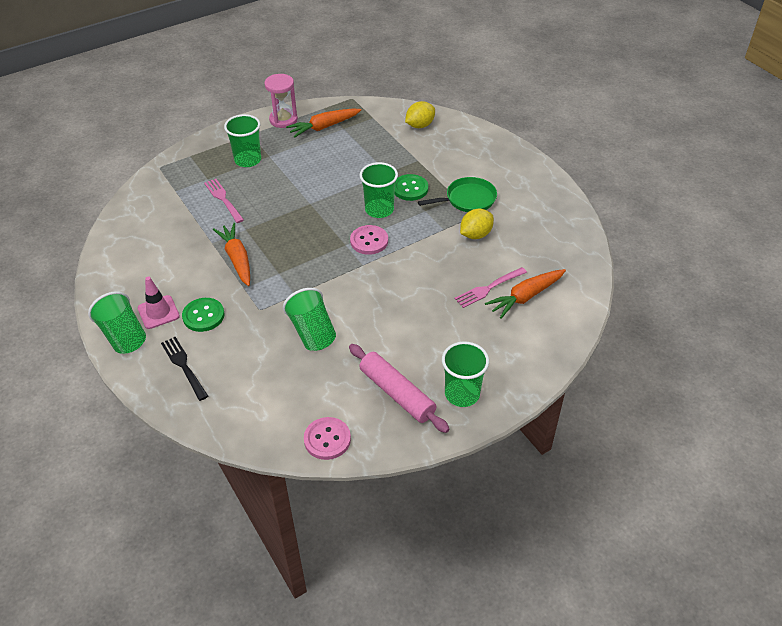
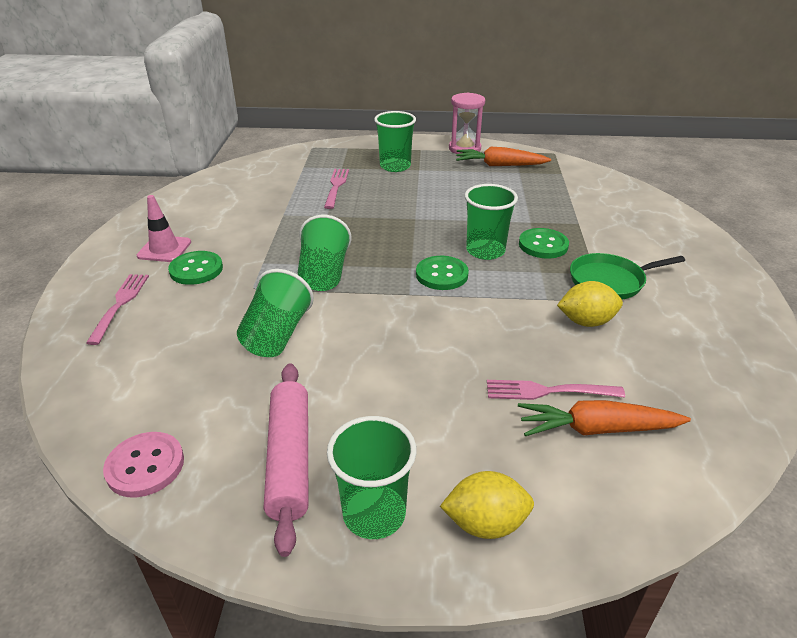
camera: 35 degrees right, 10 degrees down
green cup [88,291,146,354] -> green cup moved to [298,215,352,291]
black fork [161,337,208,401] -> pink fork [86,274,149,345]
orange carrot [213,223,250,286] -> none
pink button [350,225,388,255] -> green button [416,256,469,290]
yellow lemon [405,101,435,128] -> yellow lemon moved to [440,471,534,539]
green pan [418,177,497,212] -> green pan turned 150 degrees clockwise [570,253,685,300]

